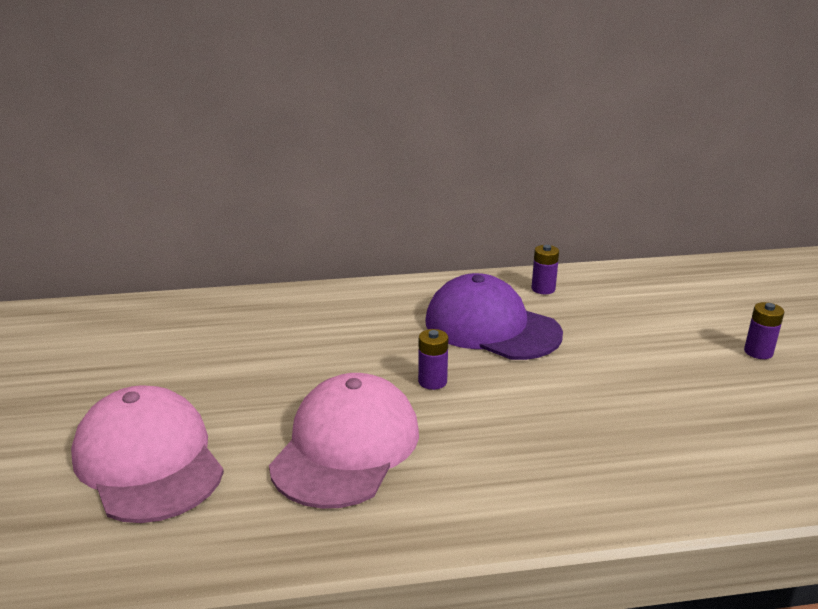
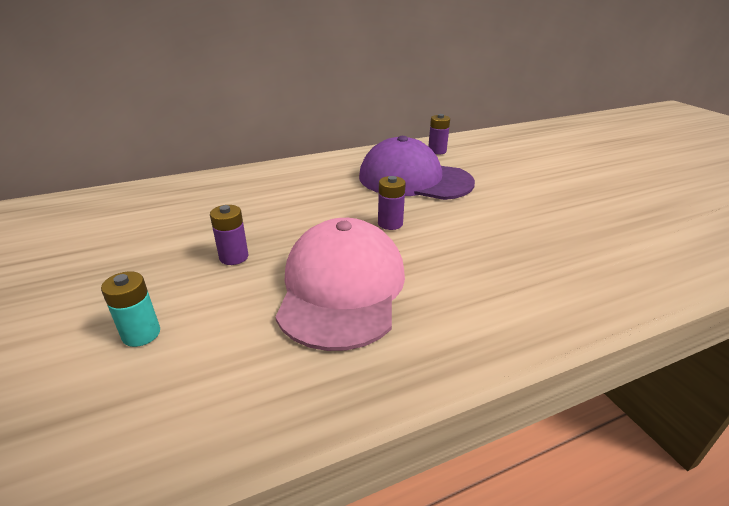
camera: 15 degrees left, 5 degrees up
pink cap [71,385,224,523] -> turquoise battery [101,271,160,347]
purple battery [744,302,785,359] -> purple battery moved to [210,205,248,265]

